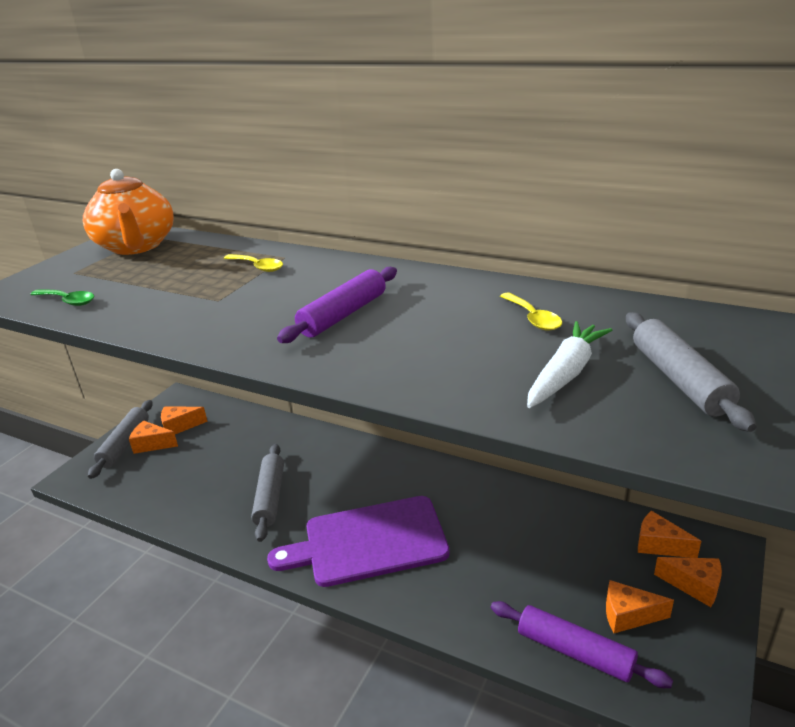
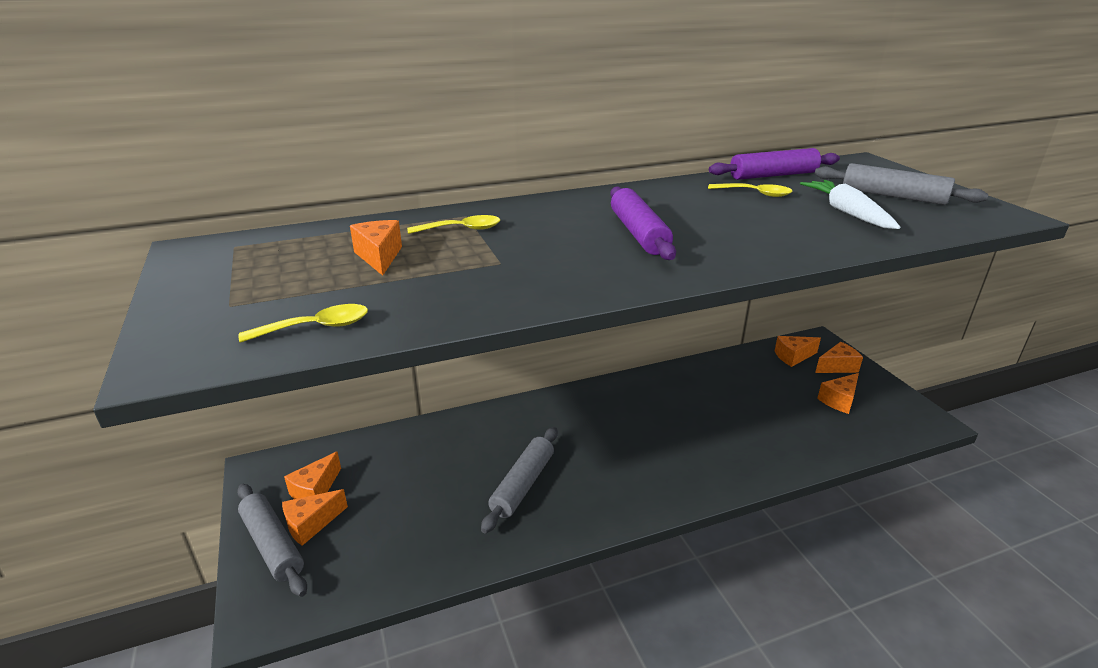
camera: 50 degrees left, 0 degrees up
green spoon [30,289,94,306] -> yellow spoon [238,304,368,343]
orange teapot [83,169,174,255] -> none
grey rolling pin [251,444,284,542] -> grey rolling pin turned 75 degrees clockwise [481,427,558,533]
purple cutting board [267,496,450,587] -> none
purple rolling pin [491,601,673,688] -> purple rolling pin moved to [709,148,840,180]
none -> orange cheese [350,220,402,276]

